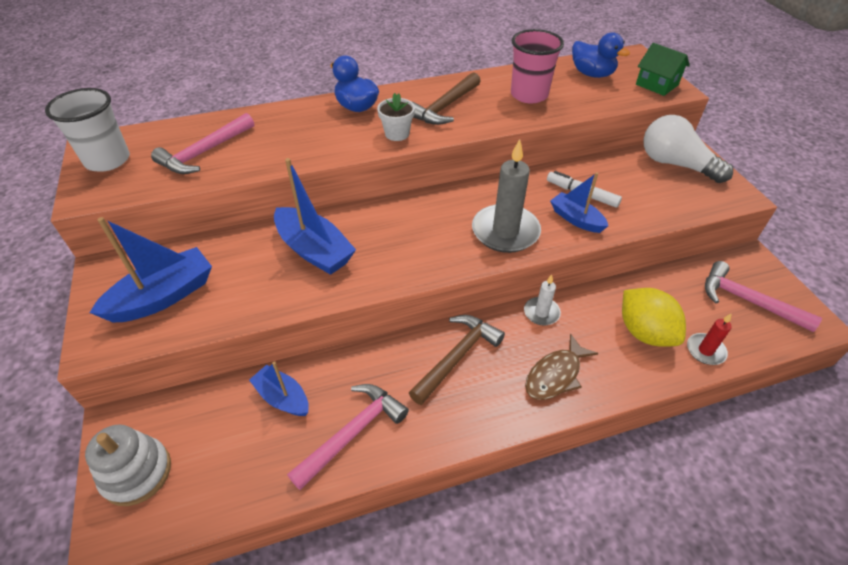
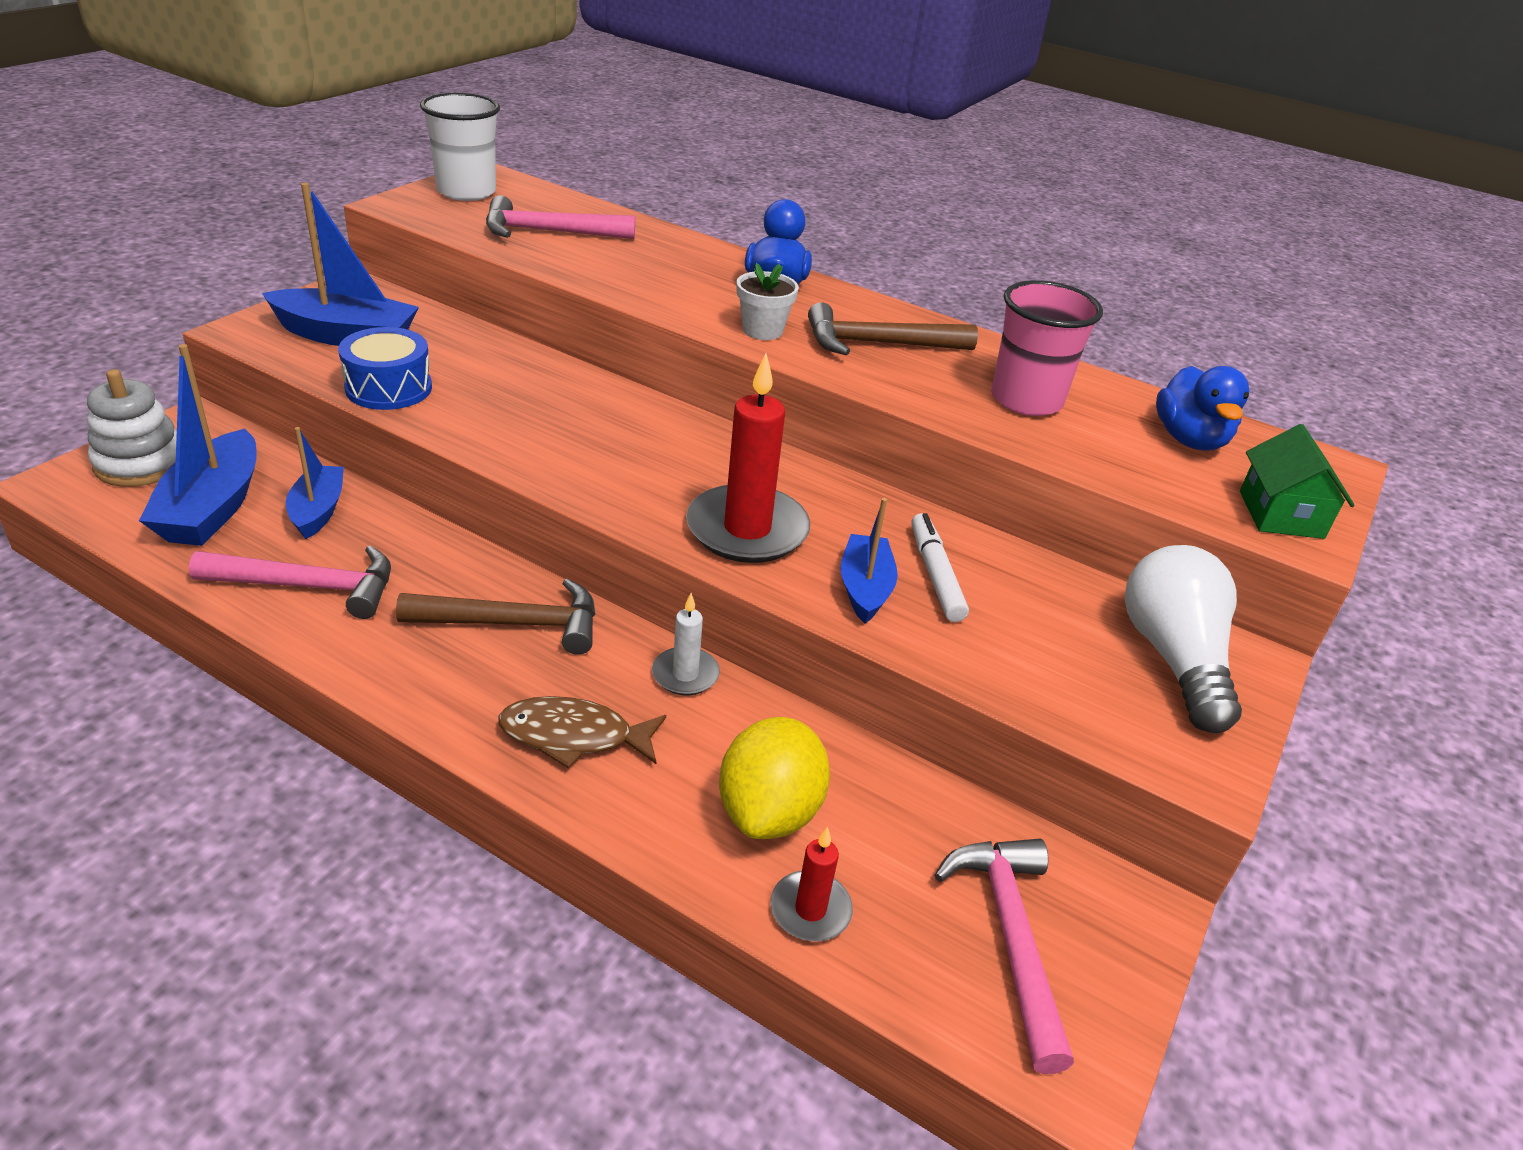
camera: 45 degrees right, 10 degrees down
blue boat [274,158,356,275] -> blue boat moved to [139,344,257,546]
grey candle [472,139,541,253] -> red candle [686,353,810,563]
none -> blue drum [338,327,432,410]

